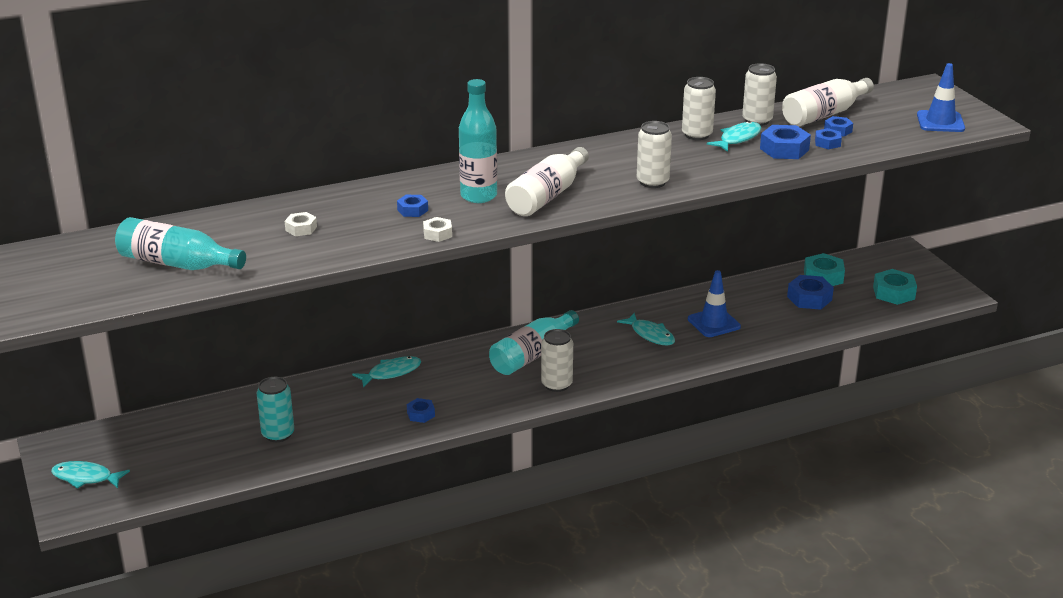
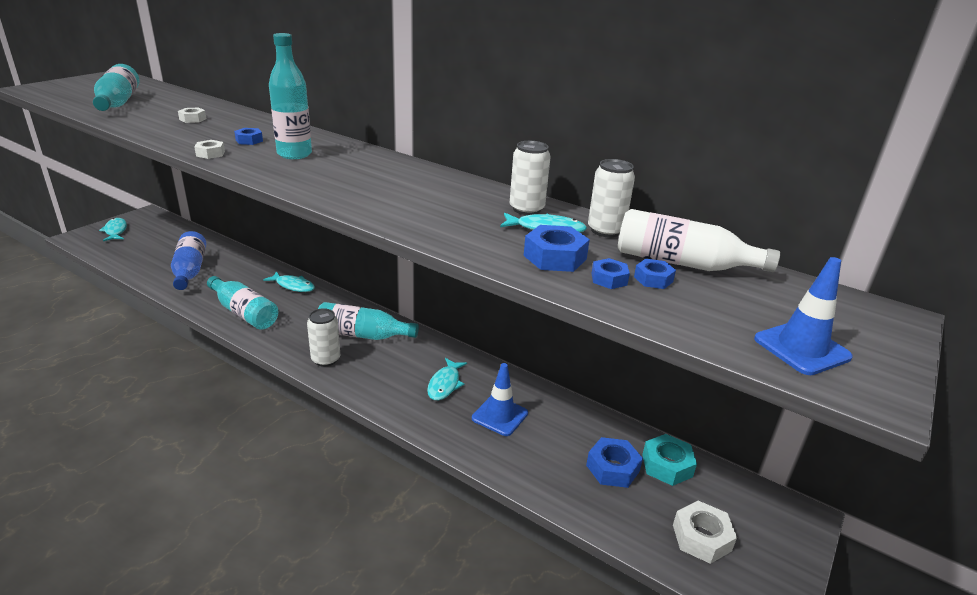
camera: 55 degrees right, 0 degrees up
turquoise can [257,377,294,442] -> blue bottle [171,231,206,290]
blue nut [407,398,435,423] -> turquoise bottle [207,276,278,330]
white bottle [505,147,589,216] -> none
white can [637,121,672,188] -> none
turquoise nut [873,269,917,305] -> white nut [673,501,737,564]

